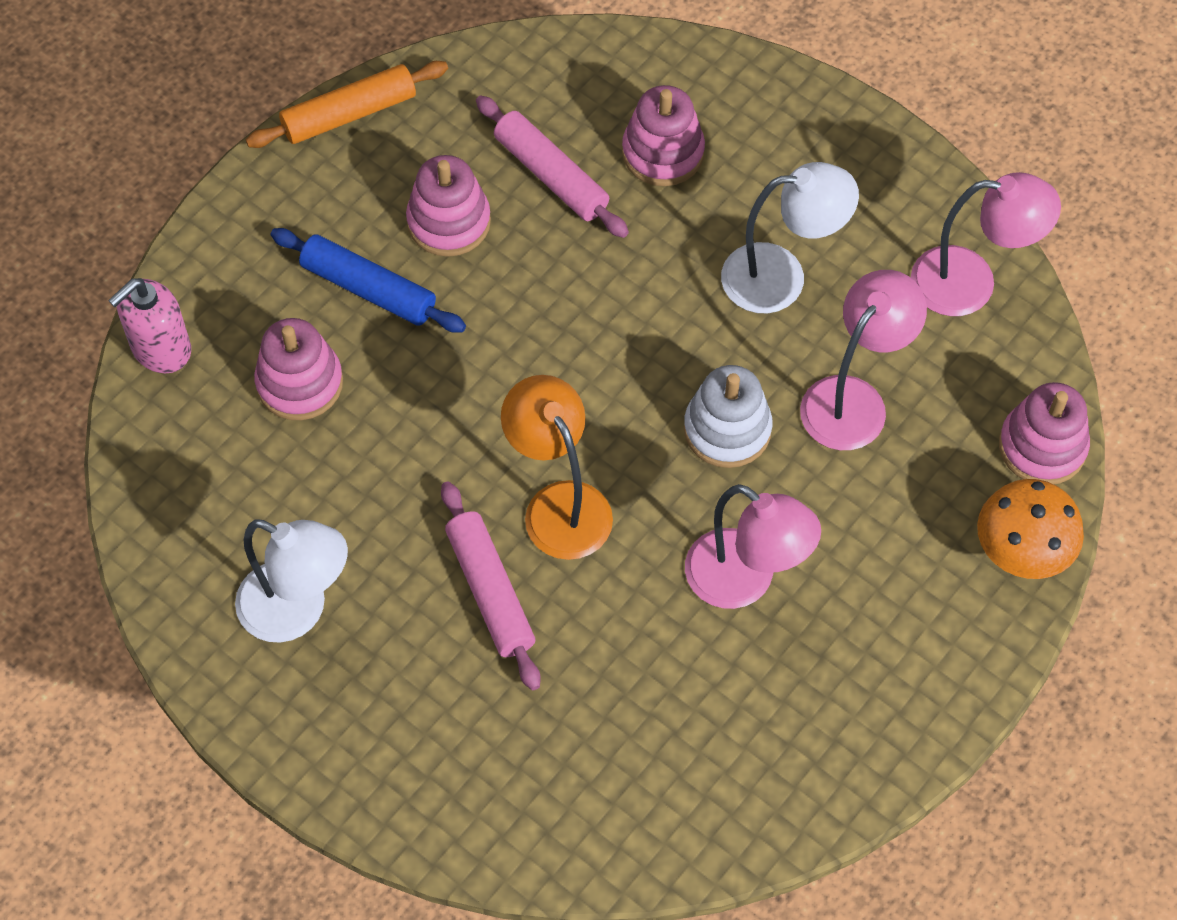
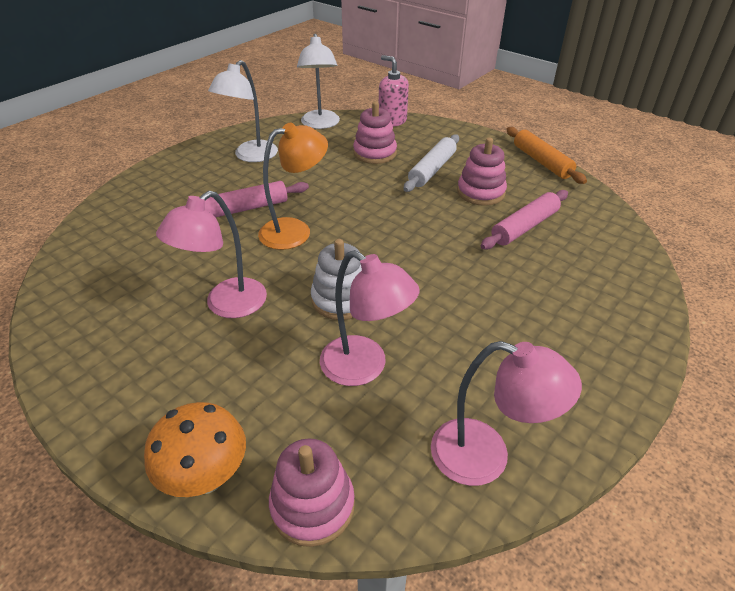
camera: 90 degrees right, 20 degrees down
blue rolling pin [270,228,466,333] -> white rolling pin [404,134,459,192]
pink stacking toy [622,85,705,186] -> none
white lamp [721,162,859,313] -> white lamp moved to [297,33,340,129]
pink lamp [911,172,1061,316] -> pink lamp turned 75 degrees counterclockwise [431,341,582,486]

